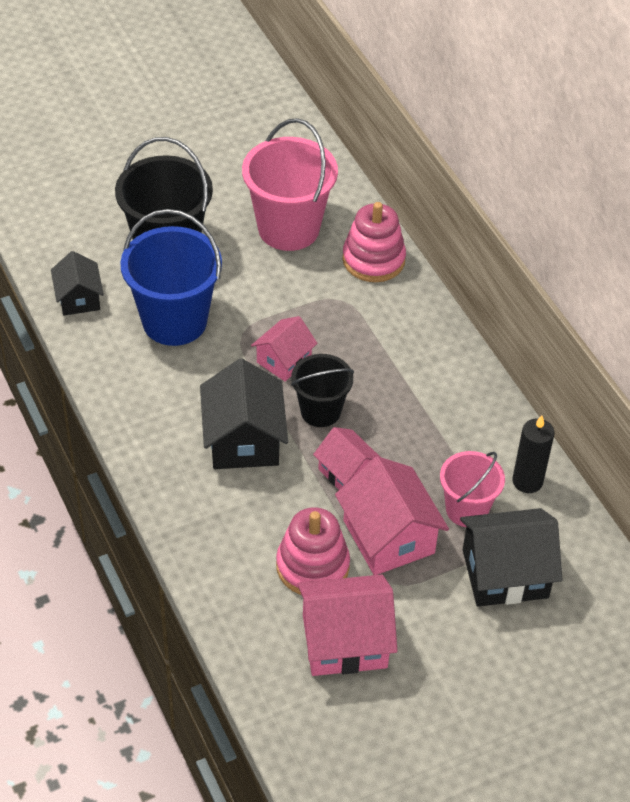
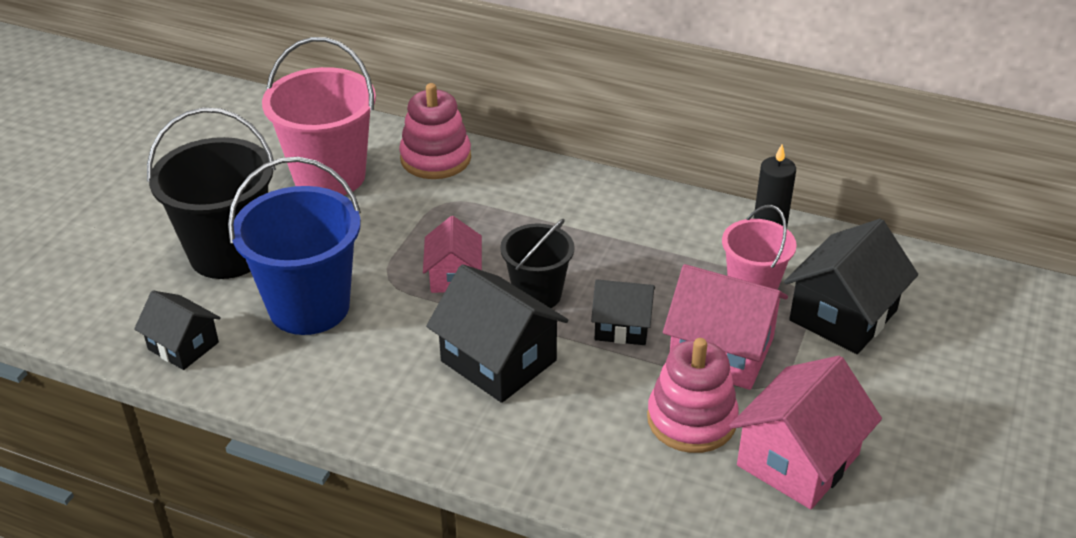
camera: 40 degrees left, 10 degrees down
pink house [313,427,380,490] -> black house [591,279,655,345]

